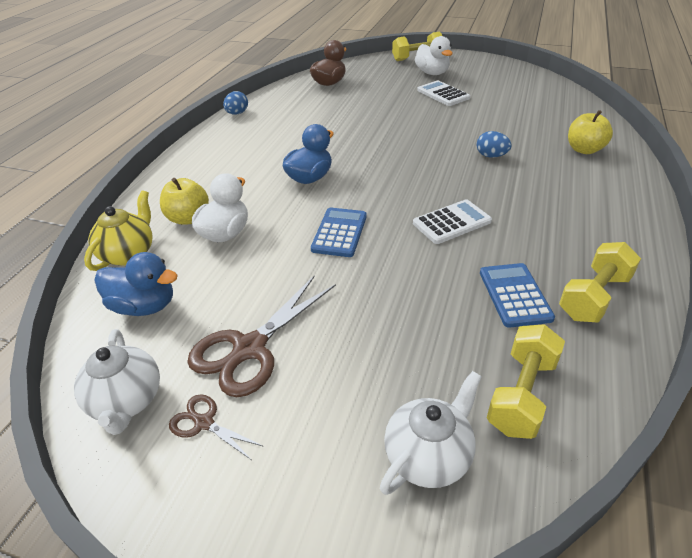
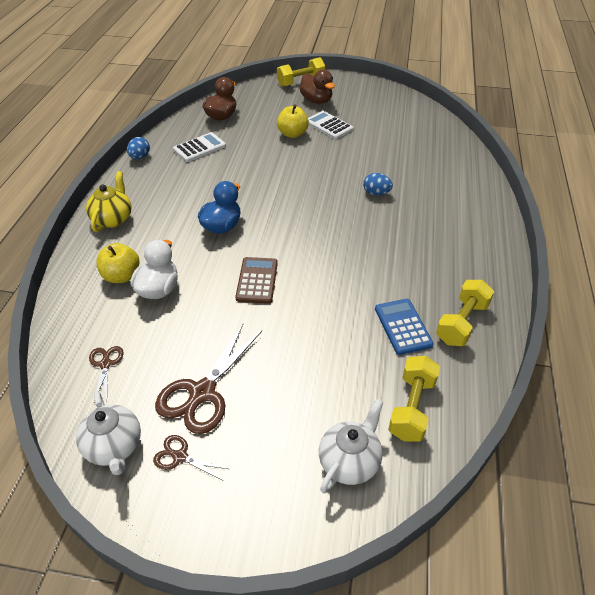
camera: 10 degrees left, 5 degrees up
yellow teapot [84,190,153,271] -> yellow teapot moved to [86,171,132,232]
blue duck [94,252,178,316] -> brown scissors [89,346,123,402]
blue calculator [311,208,367,257] -> brown calculator [235,257,278,304]
white calculator [413,199,492,244] -> white calculator moved to [173,132,226,162]
white duck [415,36,453,75] -> brown duck [300,69,335,104]
yellow apple [568,110,613,154] -> yellow apple moved to [277,104,309,138]

